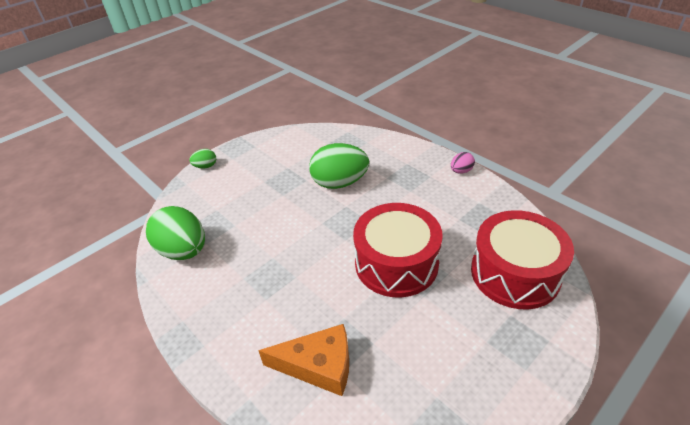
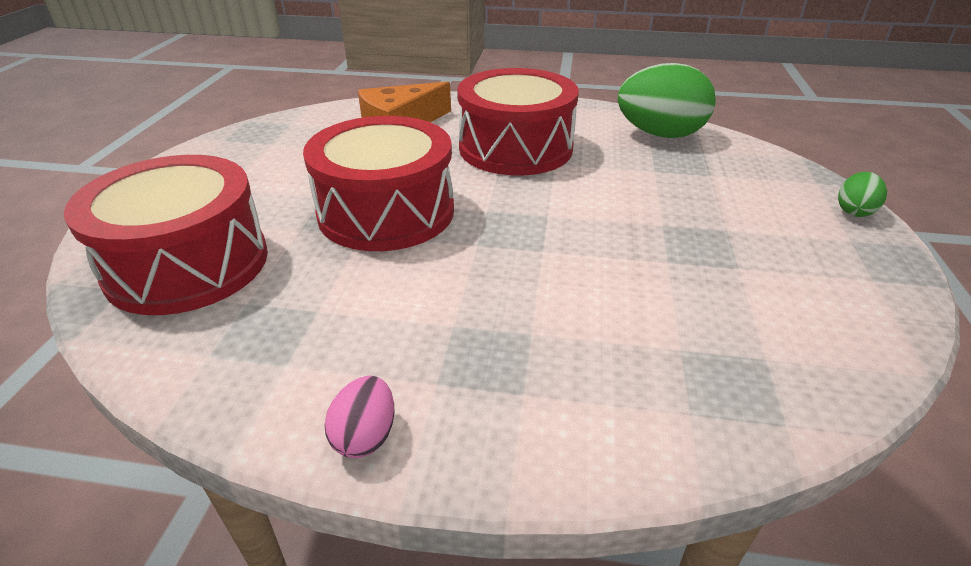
camera: 140 degrees right, 5 degrees down
green egg [309,143,369,189] -> none
none -> red drum [457,68,579,176]

